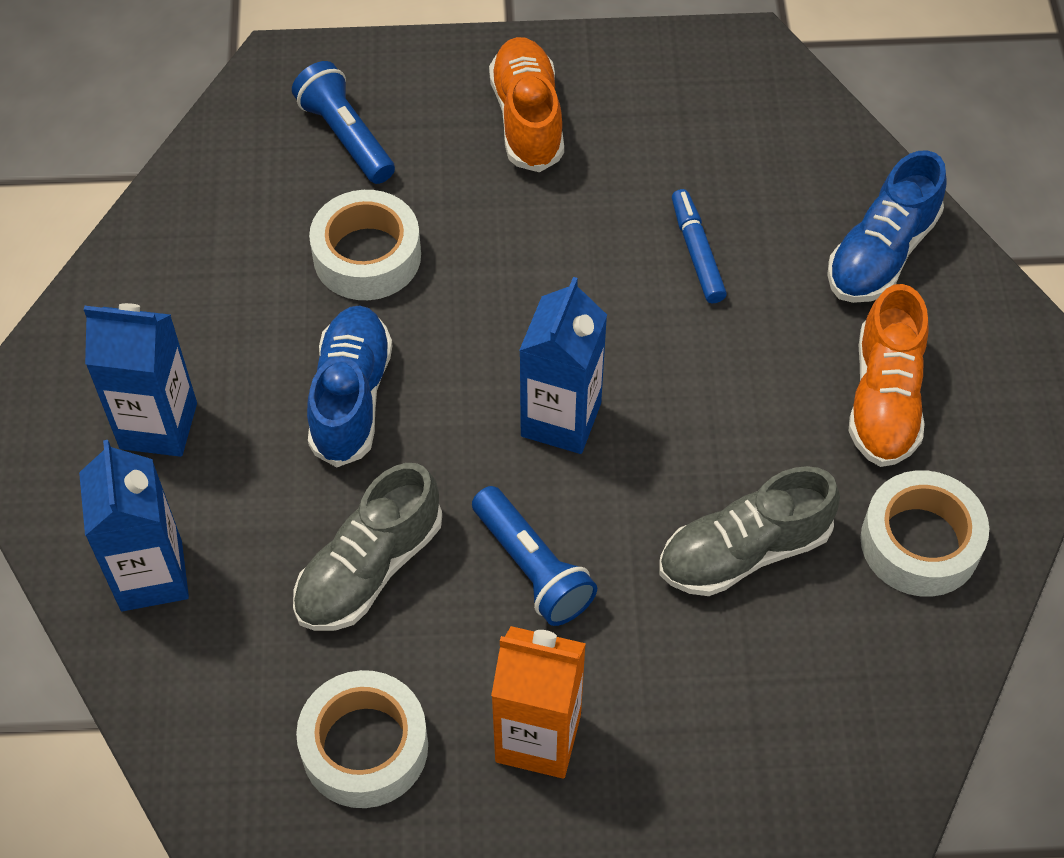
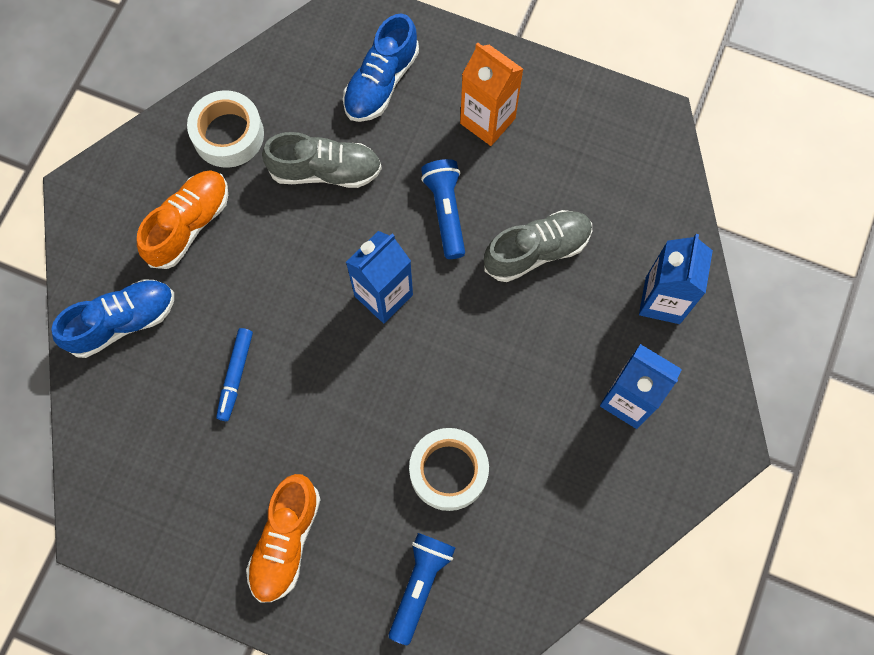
camera: 155 degrees left, 15 degrees up
blue flashlight [292,61,395,184] -> blue flashlight turned 150 degrees counterclockwise [389,533,455,646]
white tape [296,670,428,808] -> none
blue shoe [307,305,393,467] -> blue shoe moved to [343,14,419,122]

